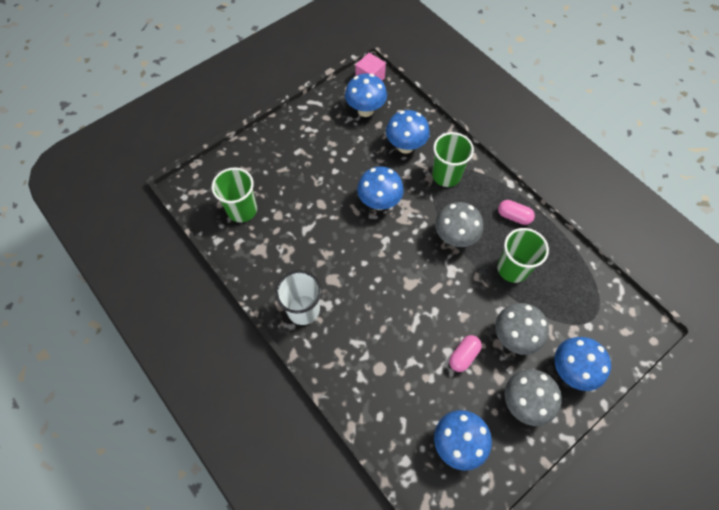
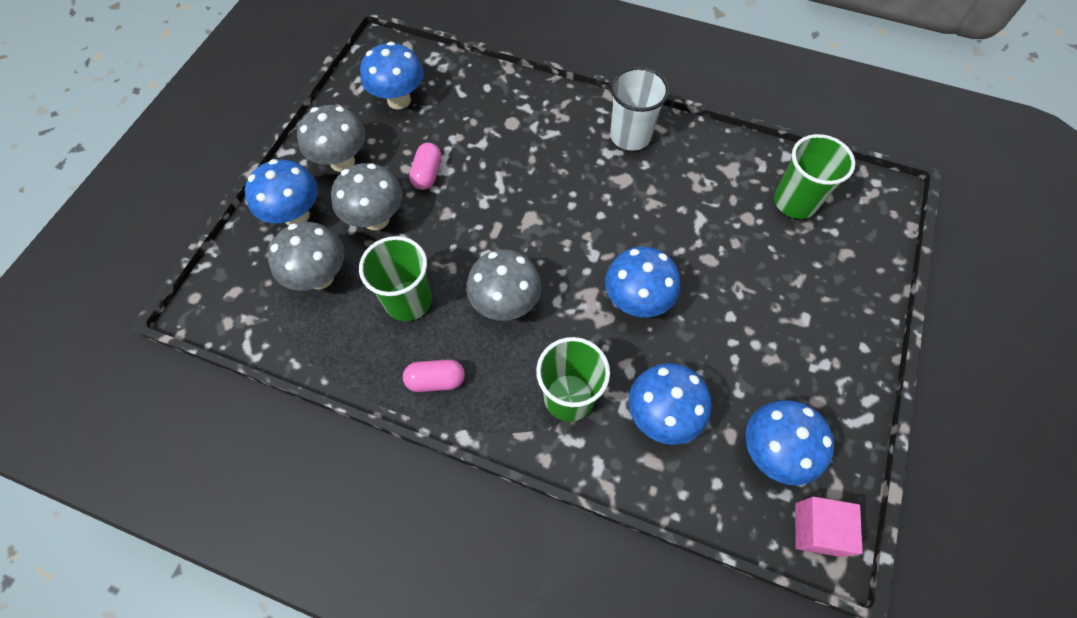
camera: 150 degrees right, 0 degrees up
none -> grey mushroom [268,222,345,291]

